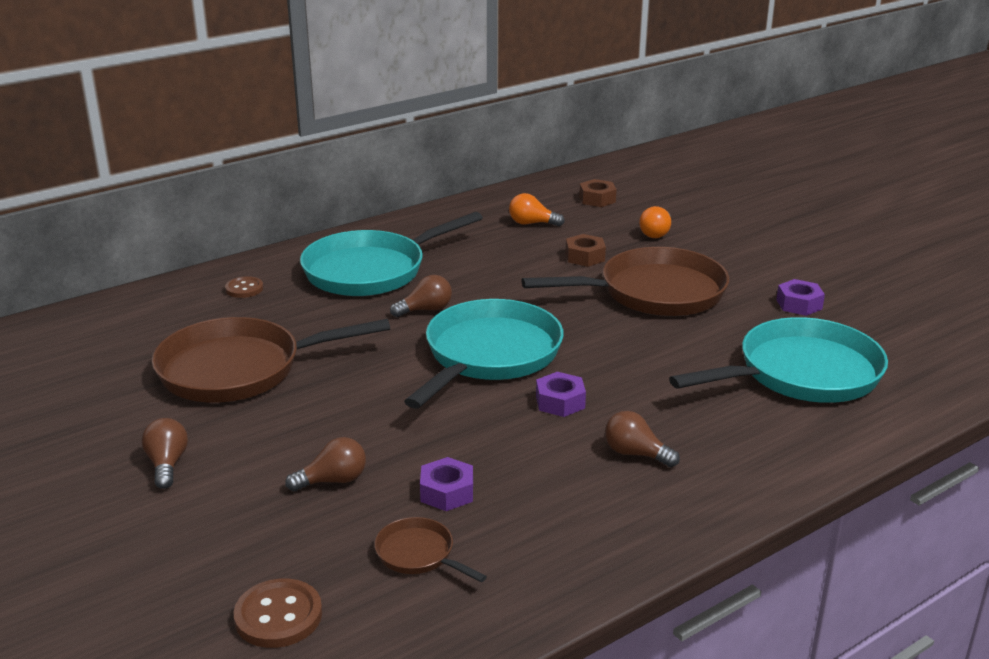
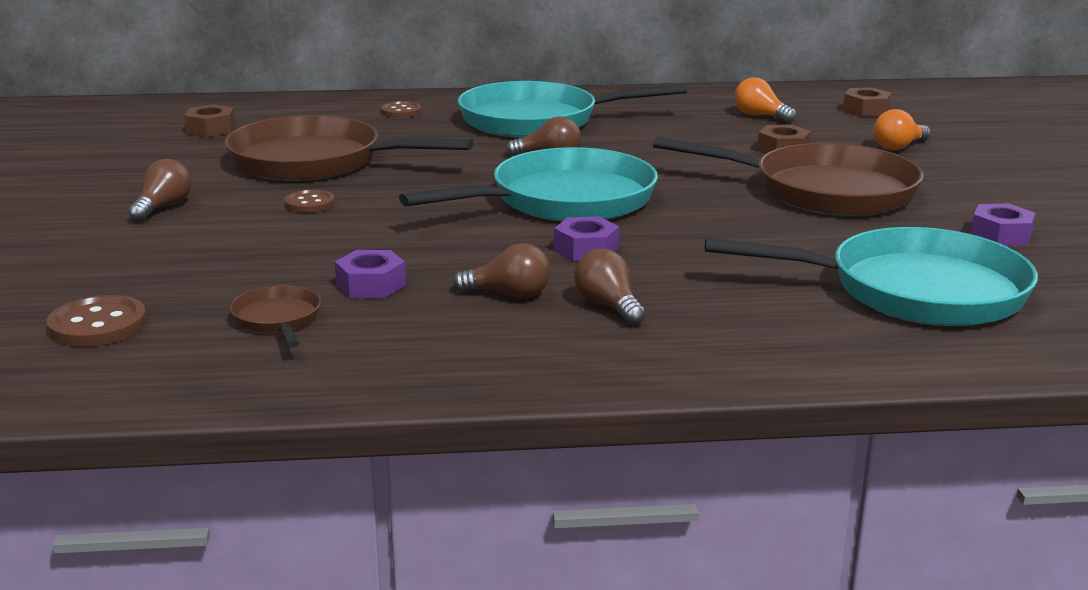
camera: 30 degrees right, 5 degrees down
brown light bulb [285,437,366,491] -> brown light bulb moved to [453,243,550,298]
none -> brown nut [184,104,235,137]
none -> brown button [284,190,335,213]

